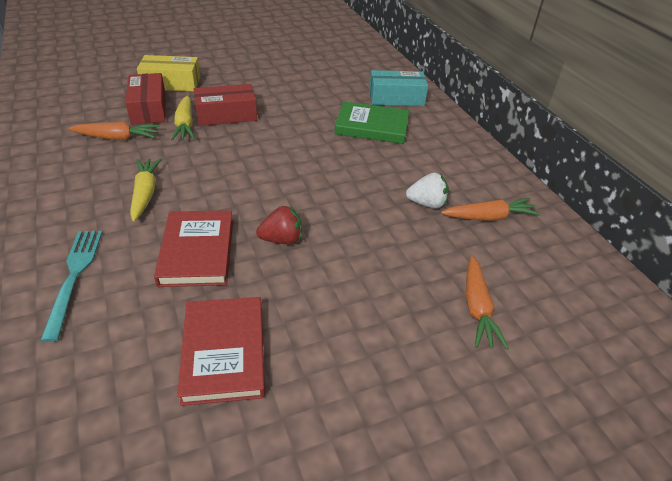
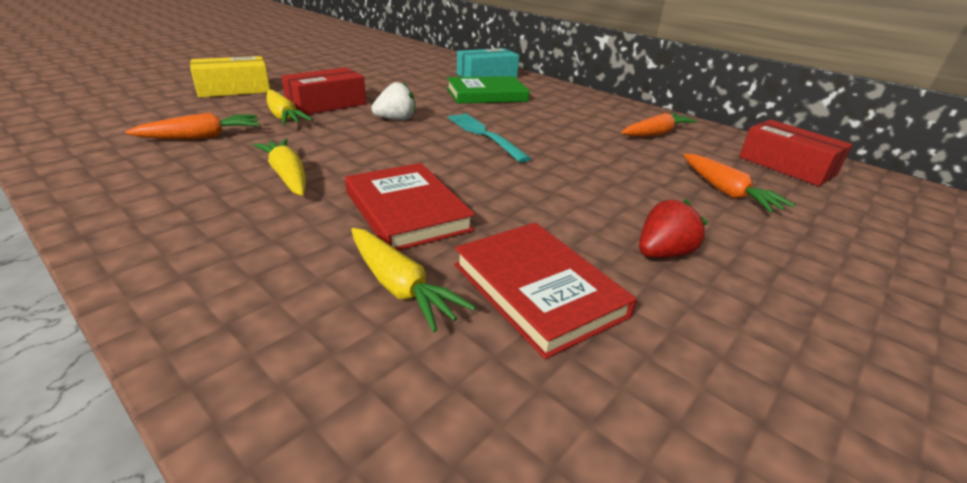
camera: 25 degrees left, 10 degrees down
turquoise fork [40,231,103,342] -> turquoise fork moved to [448,113,531,163]
red box [125,73,166,125] -> red box moved to [739,120,852,186]
red strawberry [256,206,302,245] -> red strawberry moved to [639,199,708,258]
white strawberry [406,173,449,209] -> white strawberry moved to [371,81,415,120]
none -> yellow carrot [351,228,476,332]

